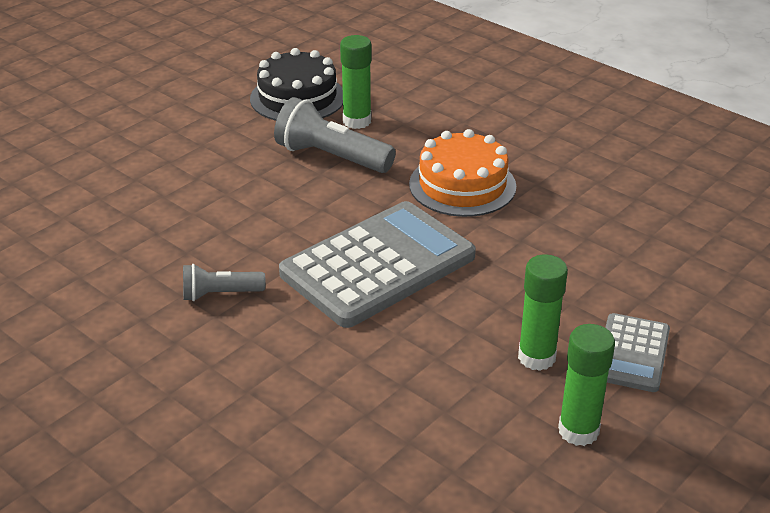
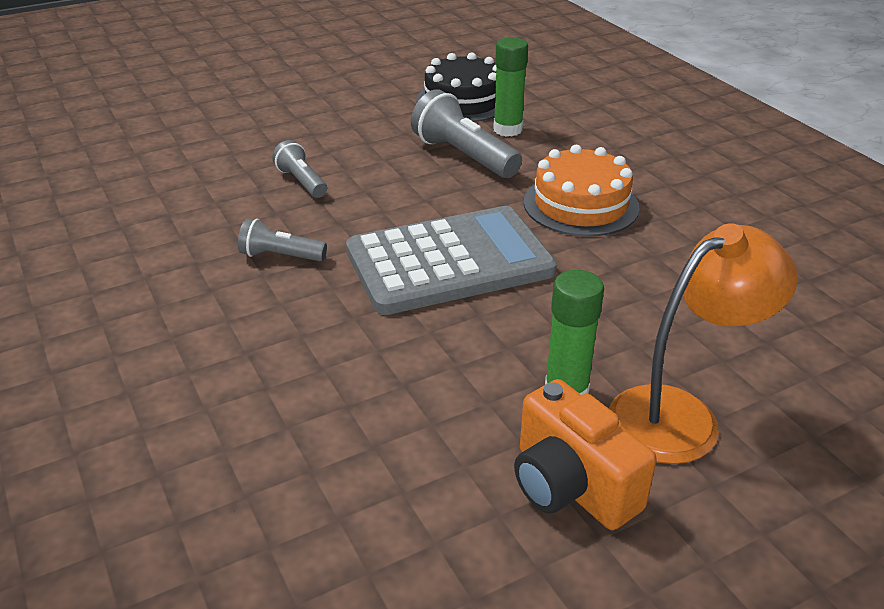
camera: 20 degrees right, 0 degrees up
green glue stick [558,324,615,446] -> orange camera [514,379,657,530]
grey calculator [605,313,670,392] -> orange lamp [609,223,798,464]
none -> grey flashlight [272,140,327,198]

